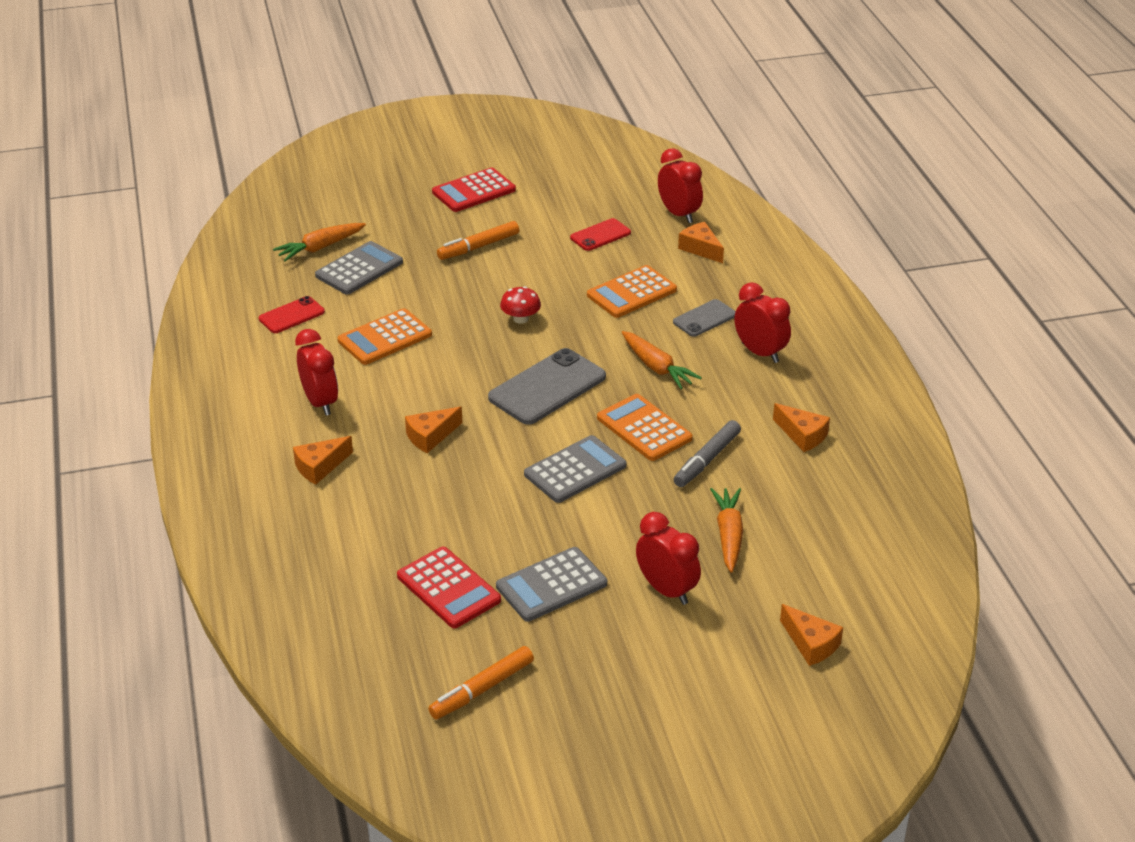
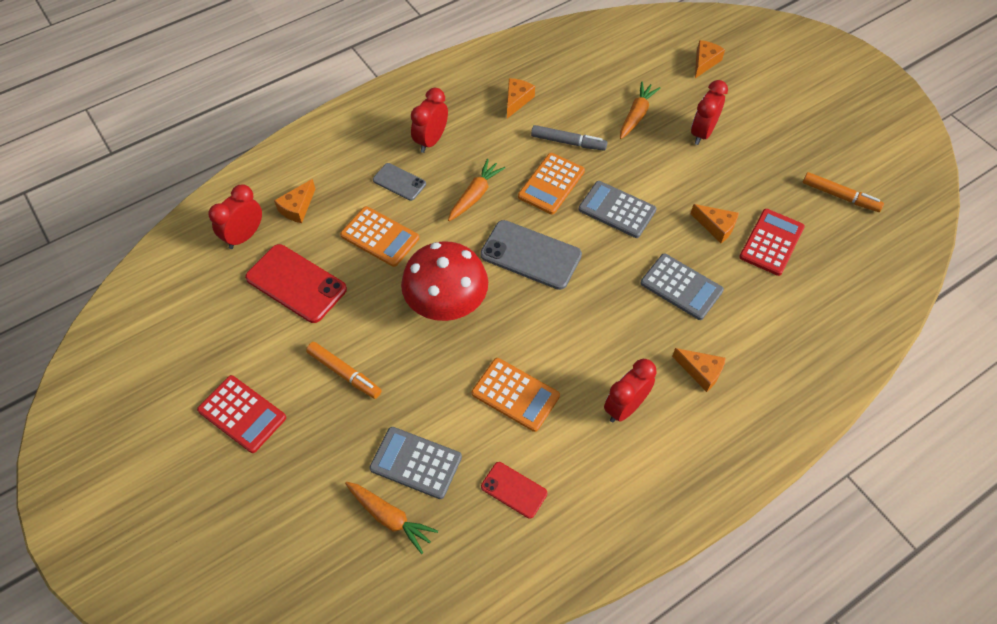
camera: 110 degrees left, 20 degrees up
orange cheese [405,407,462,453] -> orange cheese moved to [690,204,739,243]
grey calculator [496,547,607,622] -> grey calculator moved to [640,253,724,320]
red mushroom [500,286,541,324] -> red mushroom [401,241,488,321], size x2.32
red phone [570,218,631,251] -> red phone [245,244,347,323], size x1.78
orange carrot [710,488,743,572] -> orange carrot turned 135 degrees clockwise [620,81,660,139]

